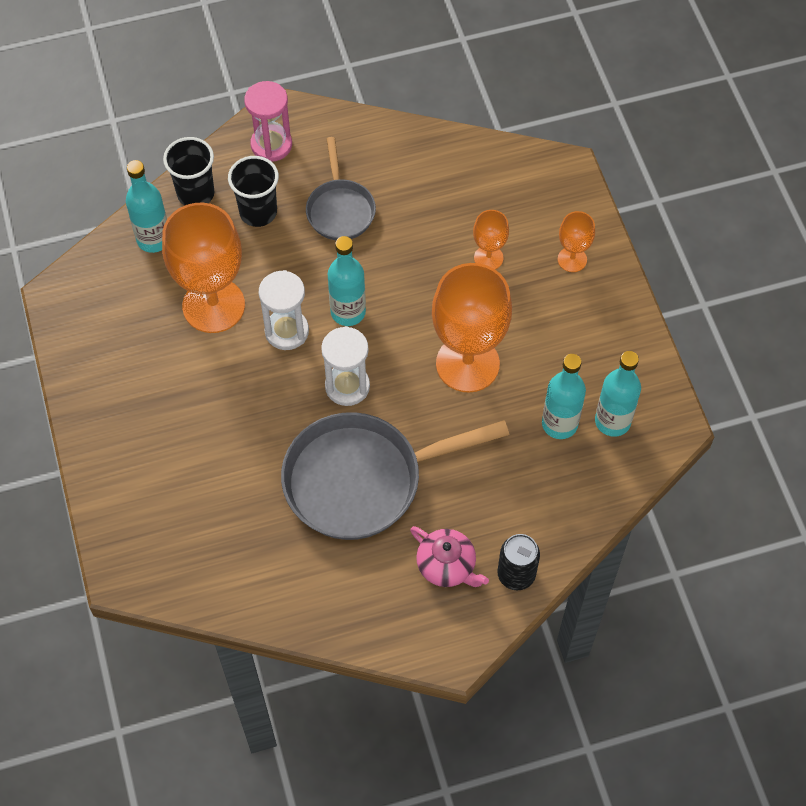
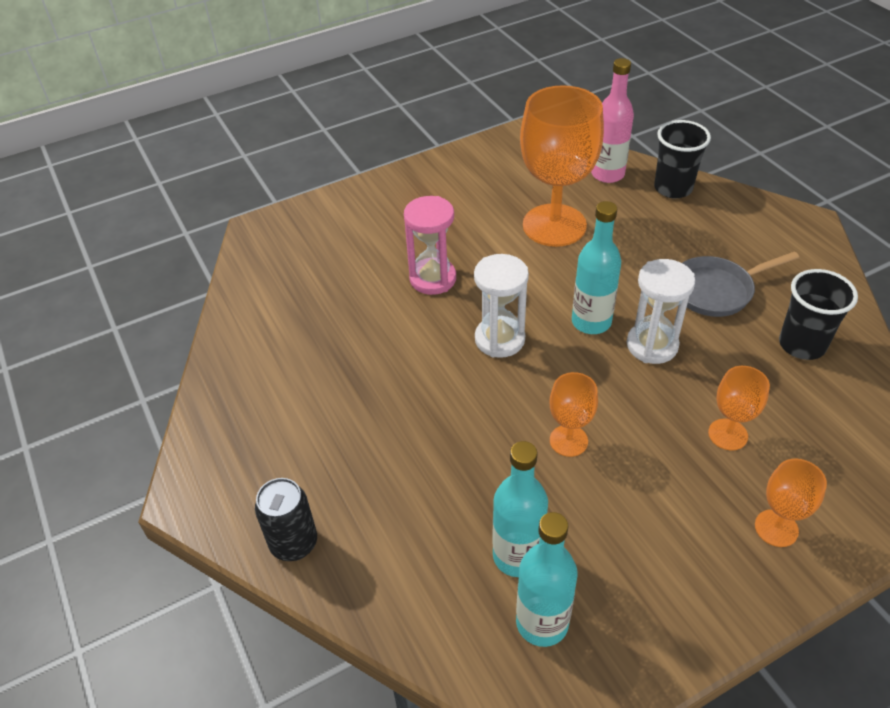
camera: 80 degrees right, 15 degrees down
turquoise bottle [126,160,167,253] -> pink bottle [591,58,634,183]
black cup [228,156,279,227] -> black cup moved to [779,269,858,360]
pink hourglass [244,81,292,162] -> pink hourglass moved to [404,196,456,295]
white hourglass [259,270,309,350] -> white hourglass moved to [627,259,695,364]
grey pan [281,412,510,540] -> none
pink teapot [410,526,489,587] -> none
orange goblet [432,263,512,393] -> orange goblet [550,372,598,457], size x0.48

